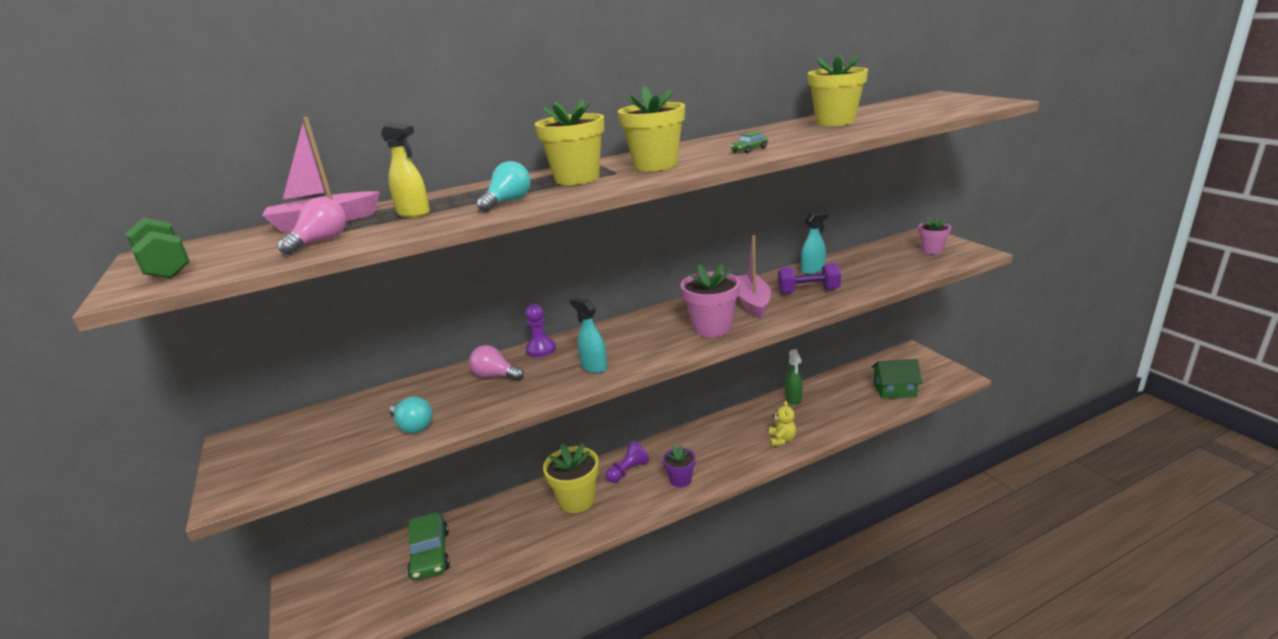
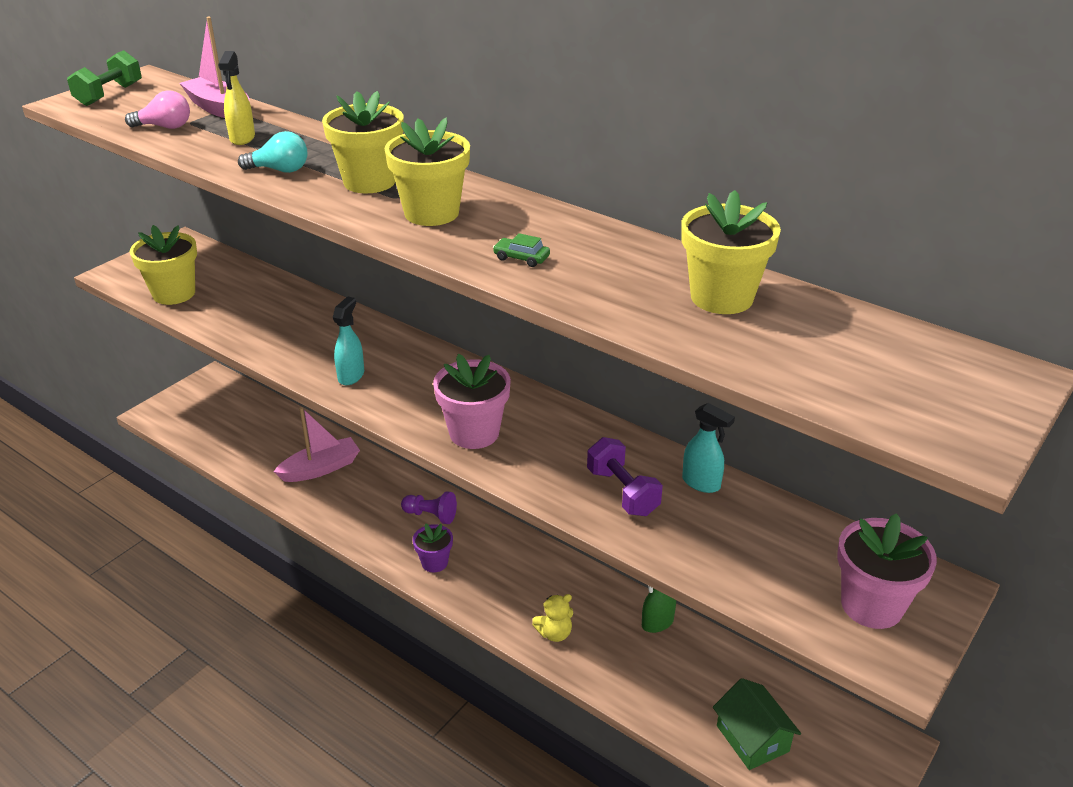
camera: 60 degrees right, 10 degrees up
turquoise light bulb [390,396,433,434] -> none
green car [407,512,450,580] -> none
pink light bulb [469,345,524,381] -> none
purple pawn [525,304,556,357] -> none
yellow flower pot [543,443,599,513] -> yellow flower pot moved to [130,225,197,305]
pink boat [736,235,771,318] -> pink boat moved to [274,407,360,482]
pink flower pot [918,217,951,254] -> pink flower pot [837,513,937,629], size x1.64

